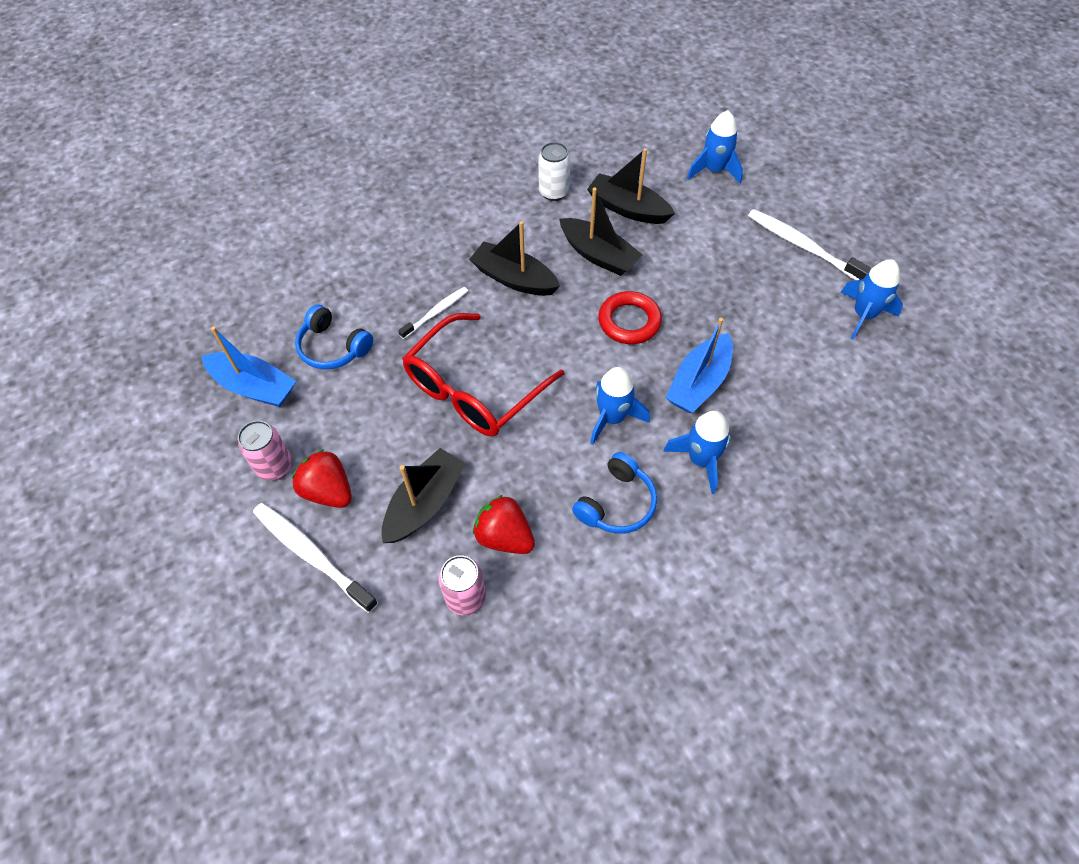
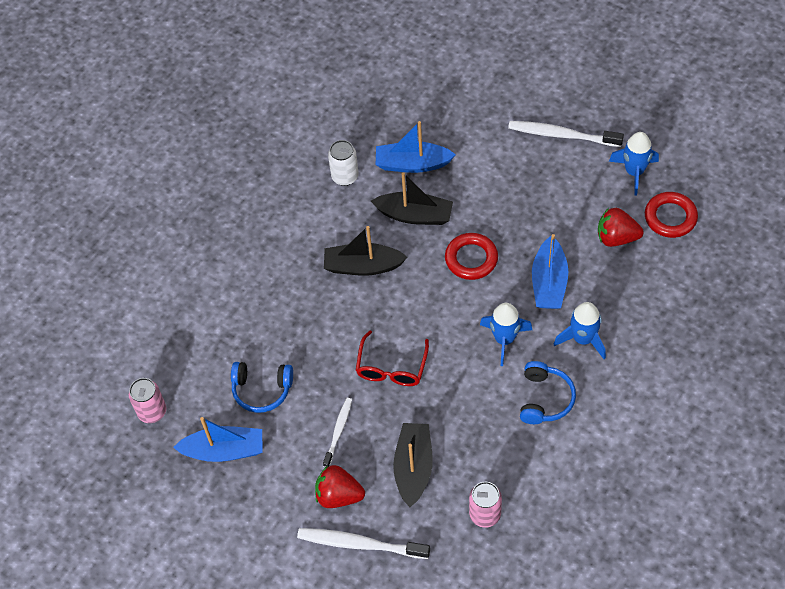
camera: 25 degrees left, 0 degrees up
pink can [238,420,292,481] -> pink can moved to [129,378,166,423]
white toothbrush [398,287,468,339] -> white toothbrush moved to [323,398,352,467]
red glasses [402,313,564,437] -> red glasses [356,330,429,386], size x0.62
red strawberry [473,495,535,554] -> red strawberry moved to [598,208,644,247]
black boat [587,148,675,224] -> blue boat [376,121,456,173]
blue rocket [687,110,743,184] -> none
none -> red ring [645,192,698,238]

